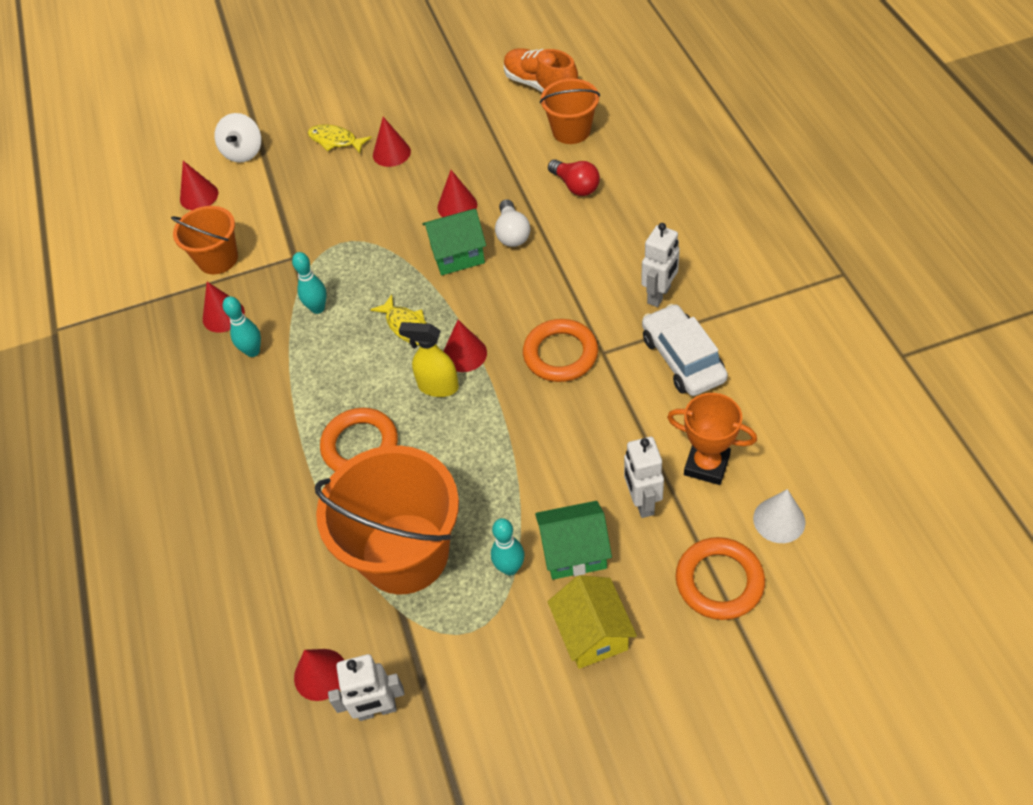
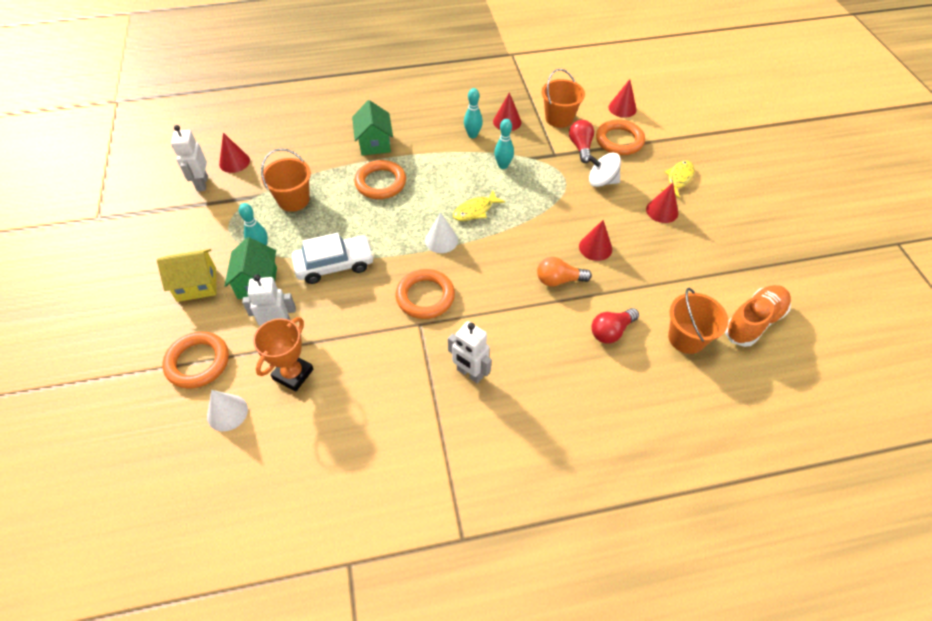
camera: 90 degrees right, 0 degrees up
white spinning top [214,113,261,163] -> white spinning top moved to [588,152,621,187]
orange bucket [315,445,459,594] -> orange bucket [261,148,311,212], size x0.56
yellow spray bottle [399,322,459,397] -> none
green house [422,209,486,275] -> green house moved to [352,100,393,156]
red cone [444,320,487,372] -> white cone [425,212,458,253]
white light bulb [495,199,530,247] -> orange light bulb [537,257,592,287]
white car [642,304,728,396] -> white car moved to [291,233,374,284]
none -> red light bulb [569,120,594,163]
none -> orange ring [596,119,645,155]

